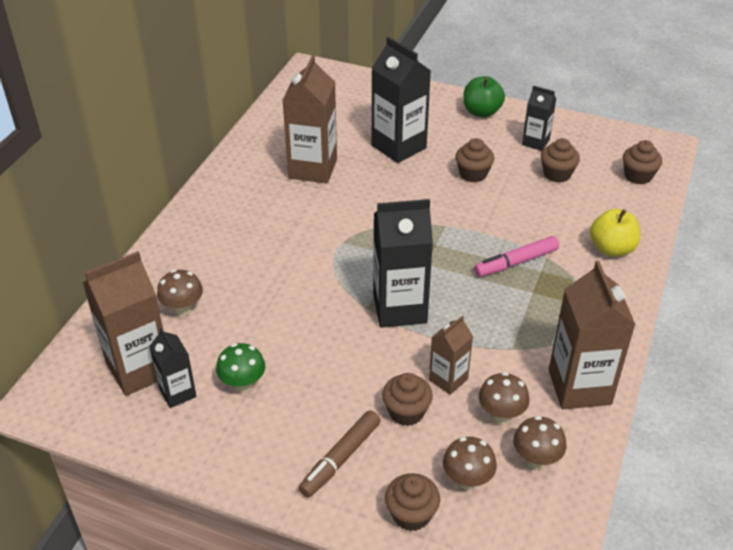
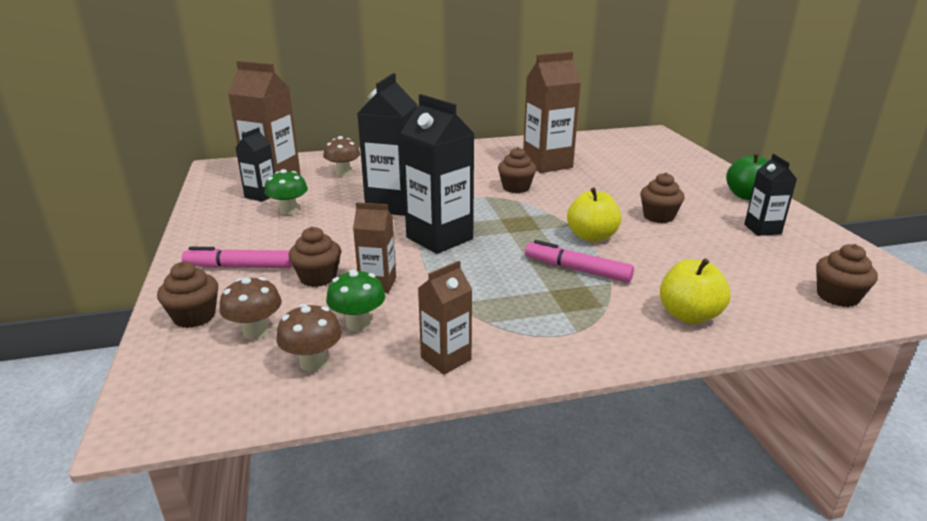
camera: 55 degrees right, 15 degrees down
brown marker [299,410,381,498] -> pink marker [182,247,293,268]
black carton [371,37,431,163] -> black carton moved to [357,73,417,216]
brown mushroom [479,372,529,424] -> green mushroom [326,269,385,331]
brown cupcake [541,138,580,183] -> brown cupcake moved to [498,147,537,193]
brown carton [549,261,636,409] -> brown carton [418,261,472,375], size x0.55
none -> yellow apple [567,187,622,242]

